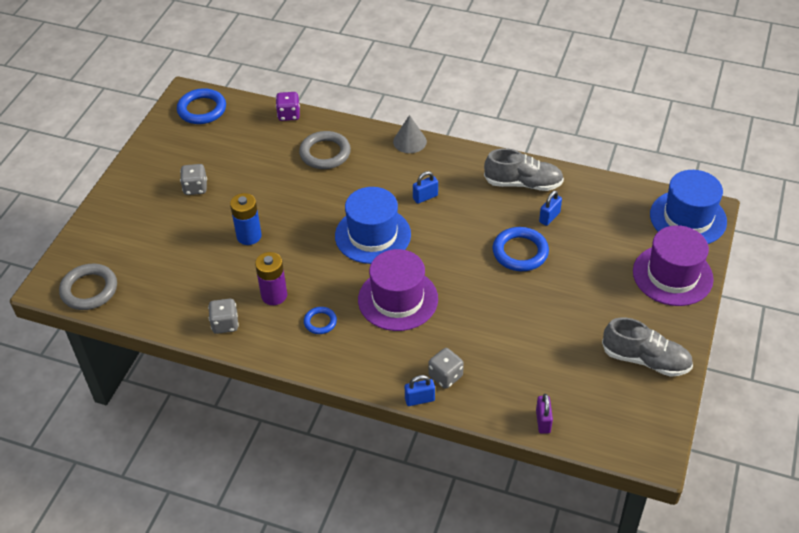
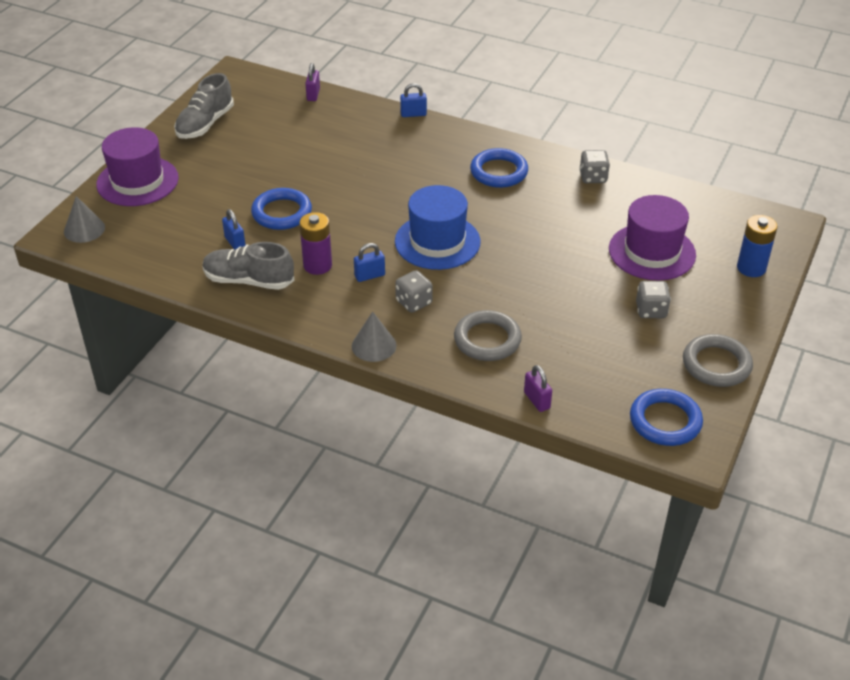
camera: 175 degrees left, 5 degrees down
grey ring [59,264,117,310] -> grey ring moved to [683,334,753,387]
blue battery [230,193,262,245] -> blue battery moved to [737,215,777,277]
purple battery [255,252,287,305] -> purple battery moved to [299,212,332,275]
purple dice [276,92,300,121] -> purple padlock [524,365,552,412]
blue ring [304,307,337,334] -> blue ring [470,148,528,188], size x1.77
purple hat [358,249,438,331] -> purple hat moved to [609,195,696,281]
grey dice [428,348,464,389] -> grey dice moved to [395,270,432,313]
blue padlock [539,190,562,226] -> blue padlock turned 75 degrees counterclockwise [222,209,246,250]
grey shoe [602,317,693,377] -> grey shoe turned 90 degrees counterclockwise [174,73,234,139]
blue hat [650,170,727,244] -> grey cone [64,196,105,243]

